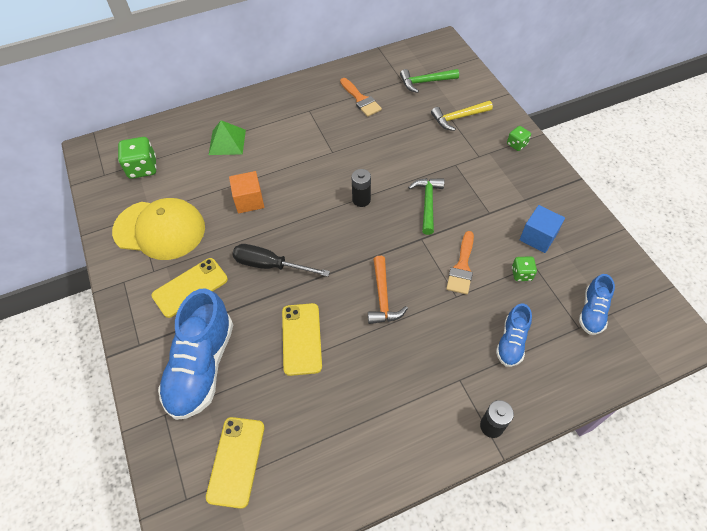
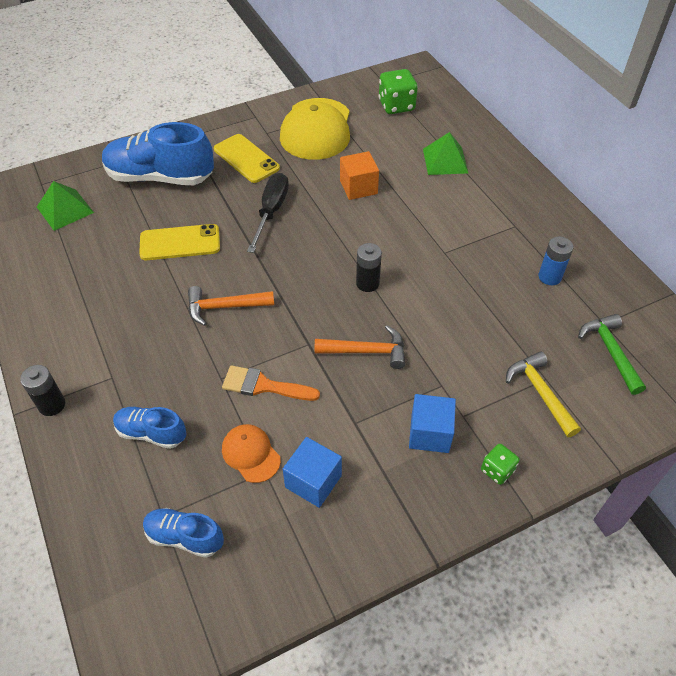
camera: 85 degrees right, 5 degrees down
yellow phone [206,417,264,509] -> green pyramid [37,181,94,231]
orange brush [340,78,382,117] -> blue battery [538,237,573,285]
green hammer [408,178,444,235] -> orange hammer [315,325,405,369]
green dice [512,256,537,281] -> orange cap [222,424,281,483]
none -> blue cube [409,394,456,453]

